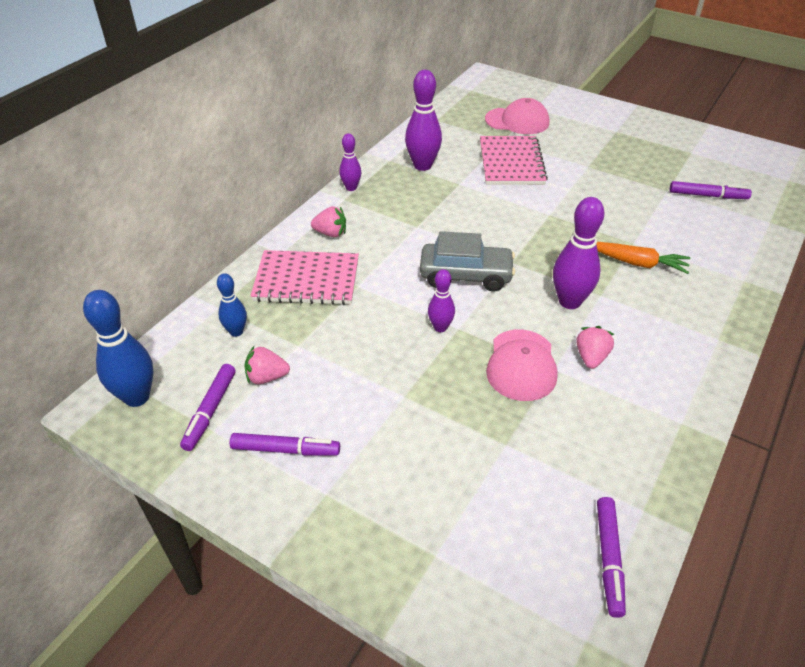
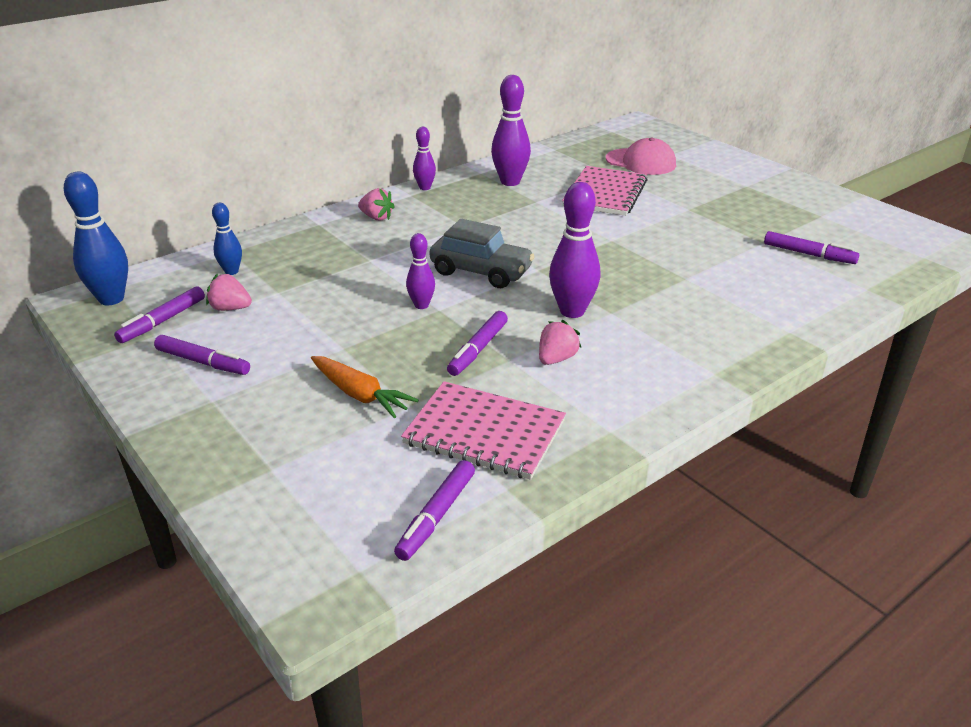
camera: 20 degrees right, 10 degrees down
pink notebook [251,250,359,305] -> pink notebook moved to [401,381,566,480]
pink cap [486,330,558,401] -> purple marker [447,311,508,376]
orange carrot [596,242,690,274] -> orange carrot moved to [311,356,419,418]

